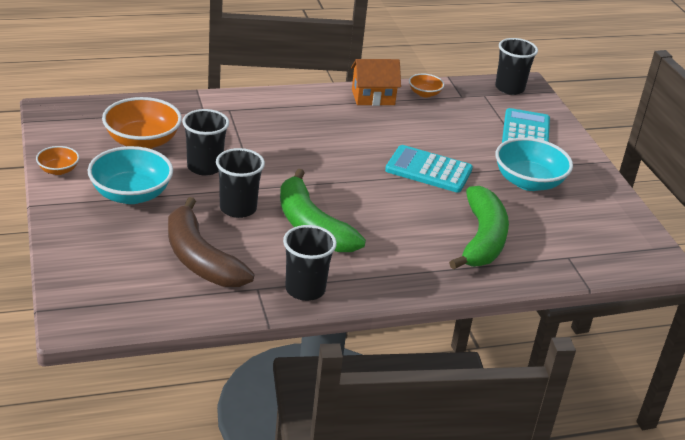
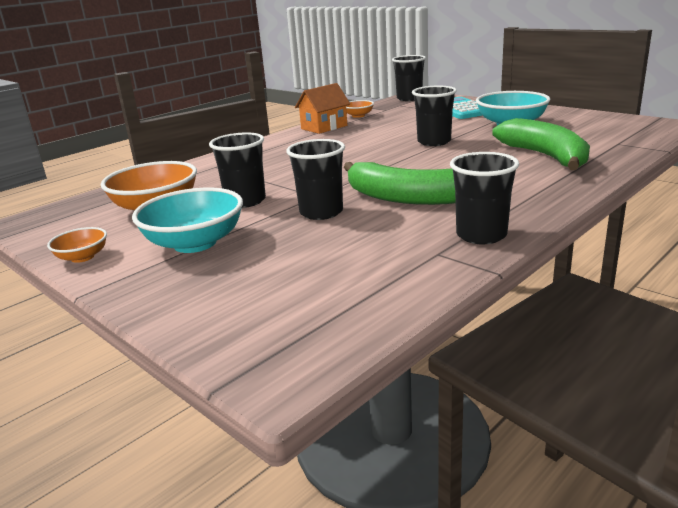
camera: 25 degrees left, 10 degrees down
brown banana [168,197,254,287] -> none
turquoise calculator [385,145,473,193] -> black cup [412,85,457,146]

